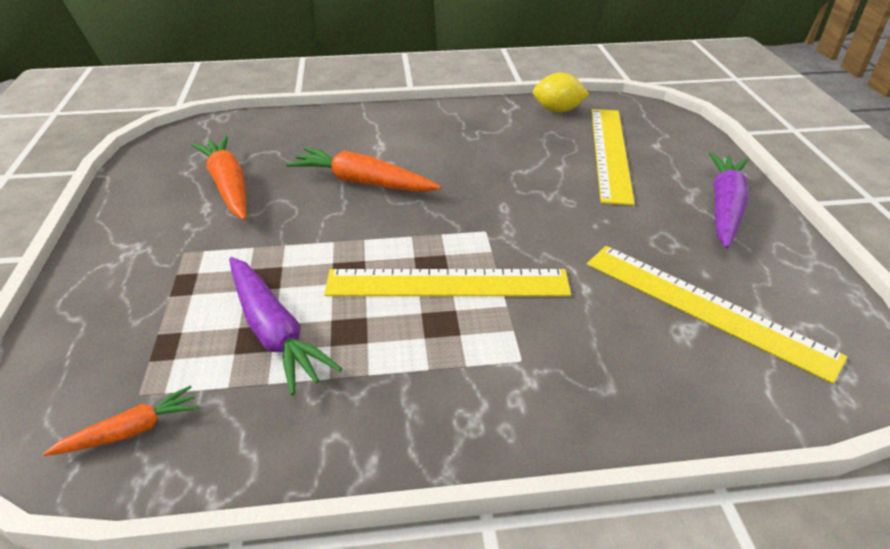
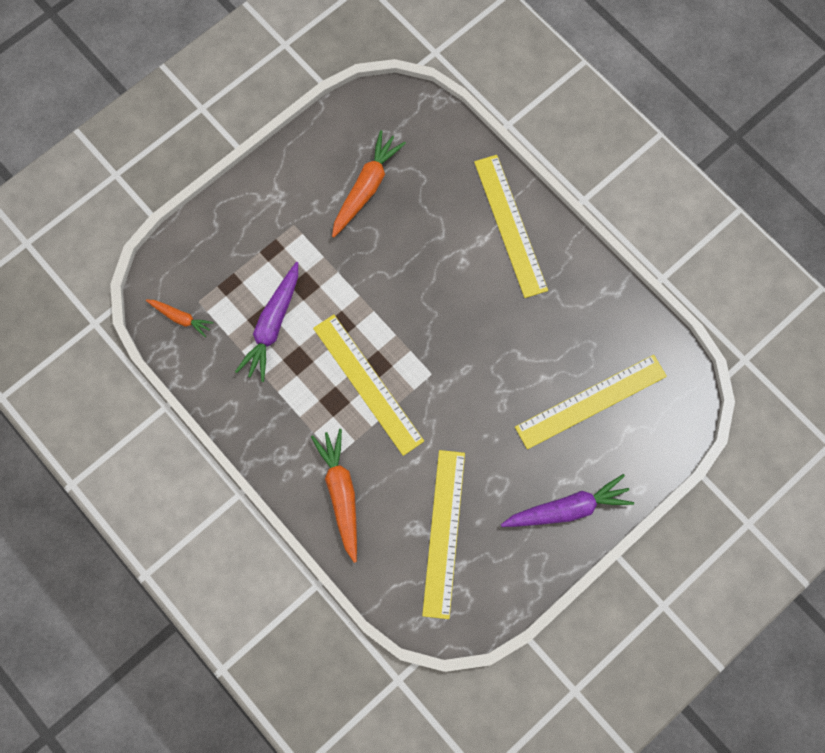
camera: 55 degrees right, 35 degrees up
orange carrot [286,147,441,192] -> orange carrot moved to [311,429,357,563]
yellow lemon [533,72,589,113] -> none
none -> yellow ruler [474,155,548,298]

